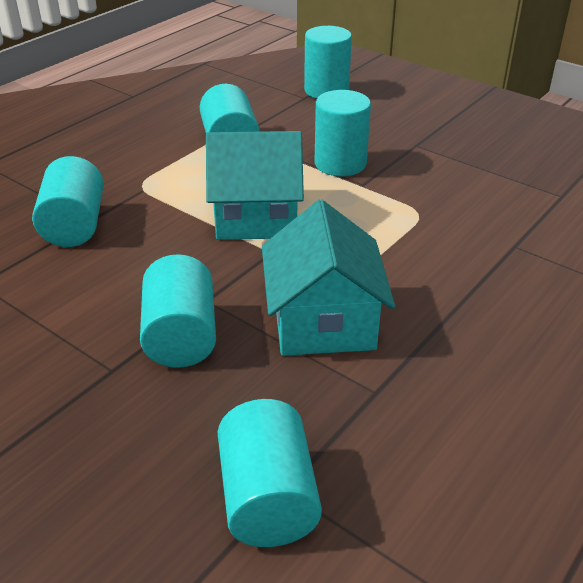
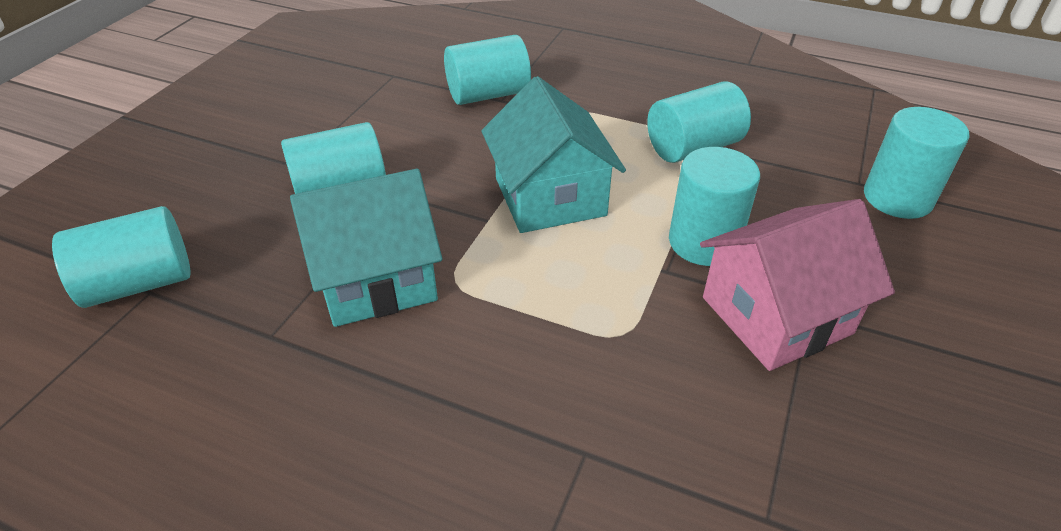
camera: 75 degrees right, 5 degrees up
none -> pink house [700,199,895,371]

